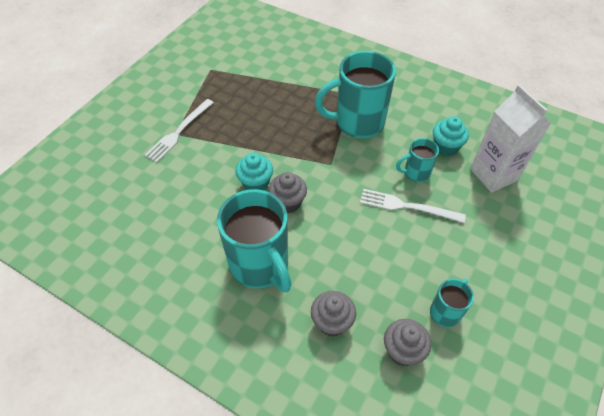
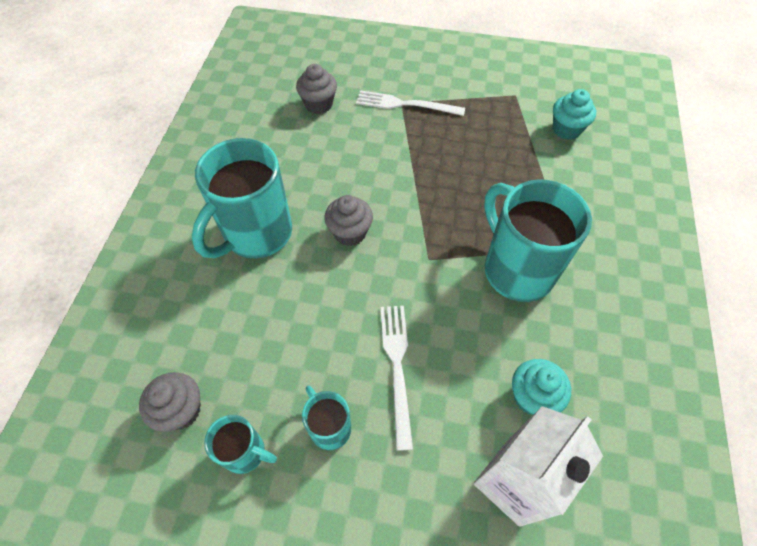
camera: 70 degrees right, 5 degrees up
turquoise cupcake [236,153,273,190] -> turquoise cupcake moved to [553,89,596,140]
grey cupcake [311,291,356,336] -> grey cupcake moved to [296,64,337,114]
turquoise mug [396,138,439,182] -> turquoise mug moved to [302,385,351,450]

